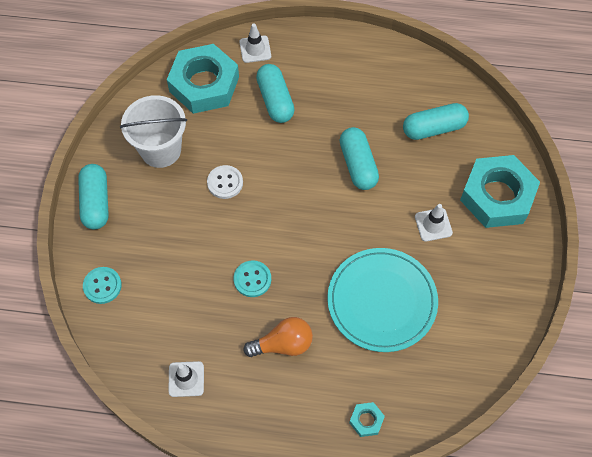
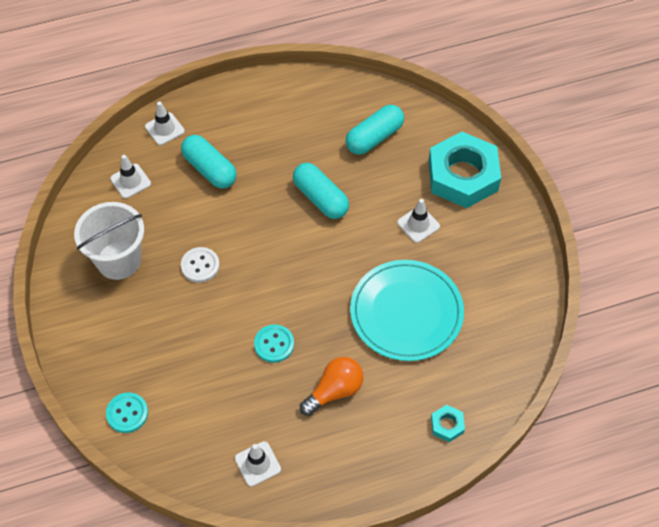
camera: 25 degrees left, 5 degrees down
turquoise capsule [78,164,109,229] -> none
turquoise nut [167,44,239,114] -> white traffic cone [110,155,151,199]

